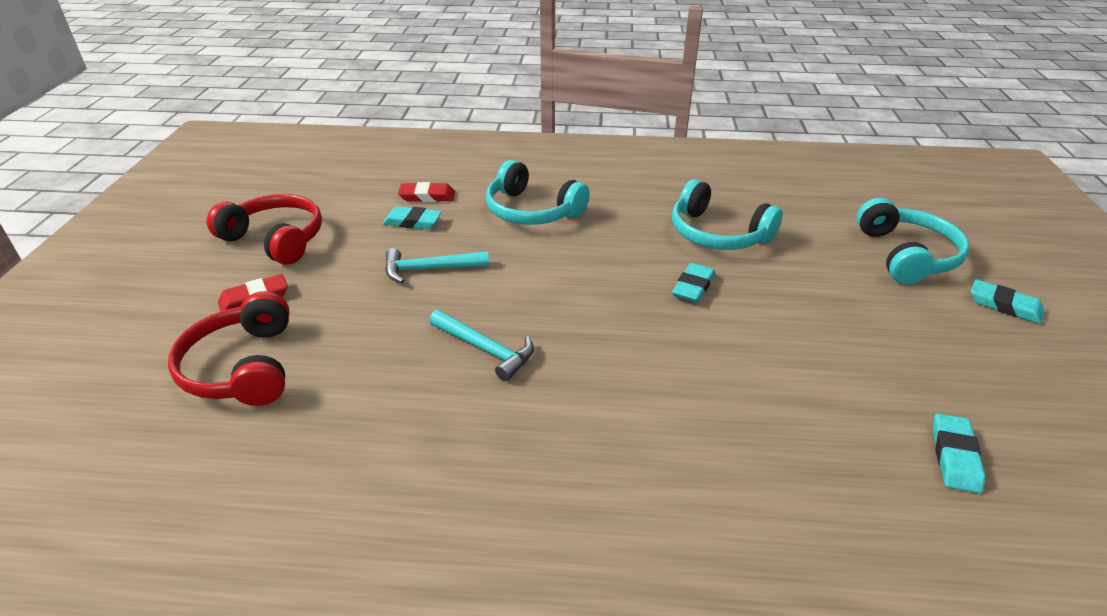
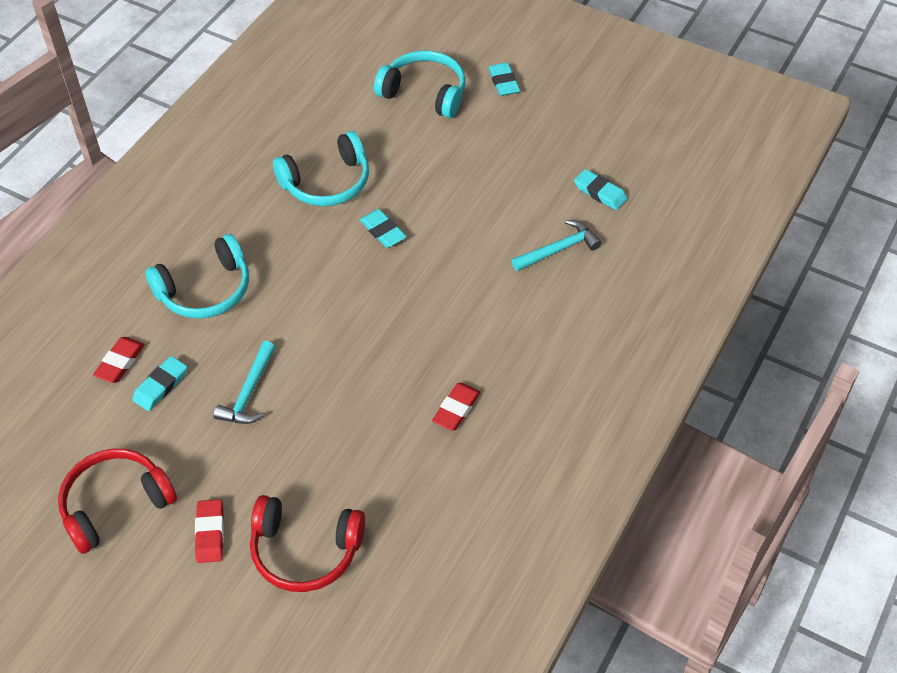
camera: 65 degrees left, 15 degrees up
turquoise hammer [429,310,534,381] -> turquoise hammer moved to [511,220,601,271]
turquoise eraser [971,279,1045,324] -> turquoise eraser turned 75 degrees counterclockwise [488,62,520,96]
none -> red eraser [432,383,481,431]

